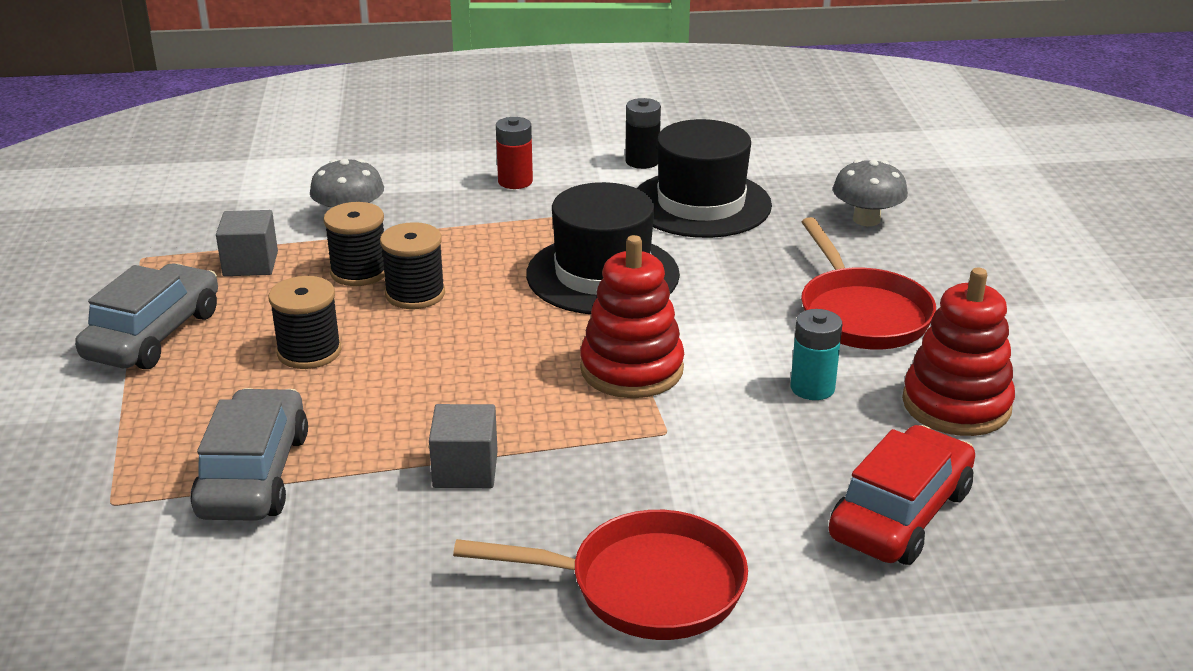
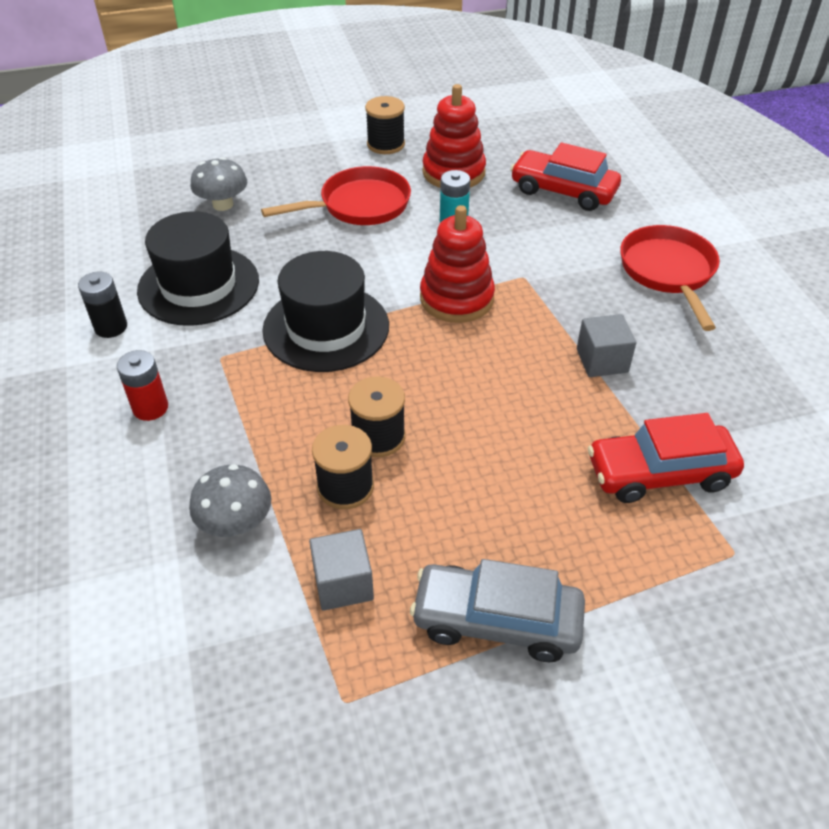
camera: 100 degrees left, 15 degrees up
grey car [190,388,308,521] -> red car [588,413,744,503]
black spool [268,276,341,369] -> black spool moved to [365,96,405,154]

